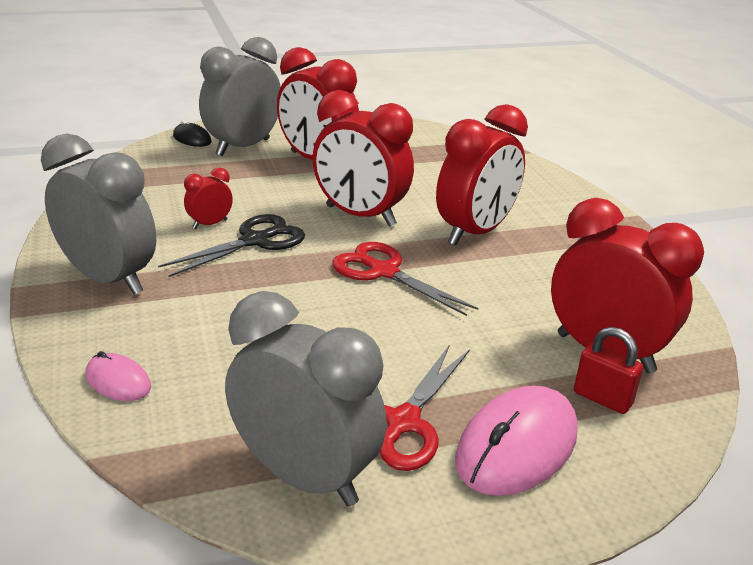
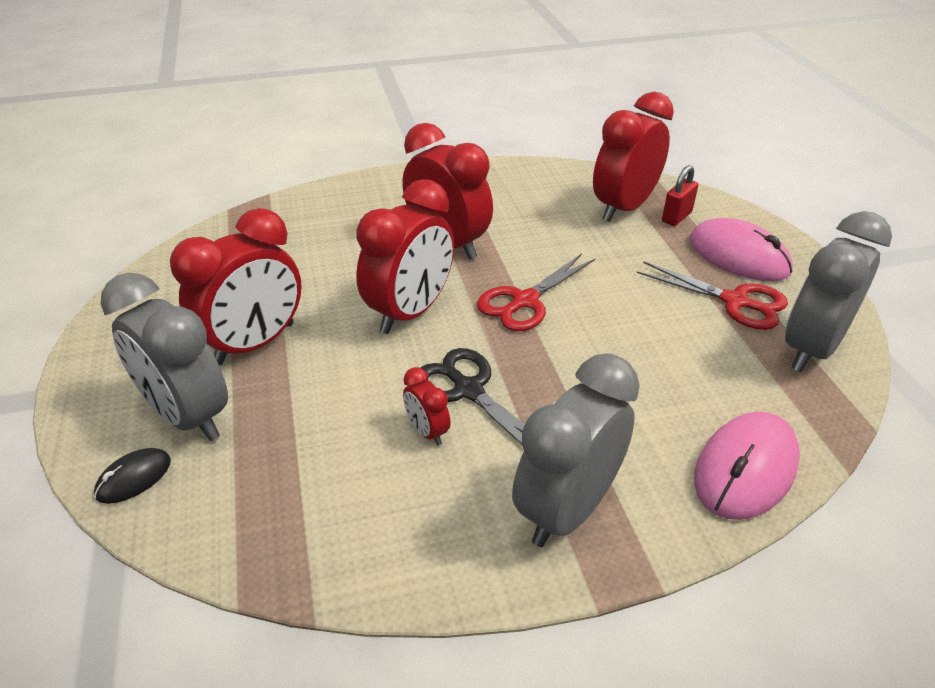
camera: 85 degrees left, 10 degrees up
pink mouse [86,351,151,401] -> pink mouse [694,412,800,520], size x1.91

